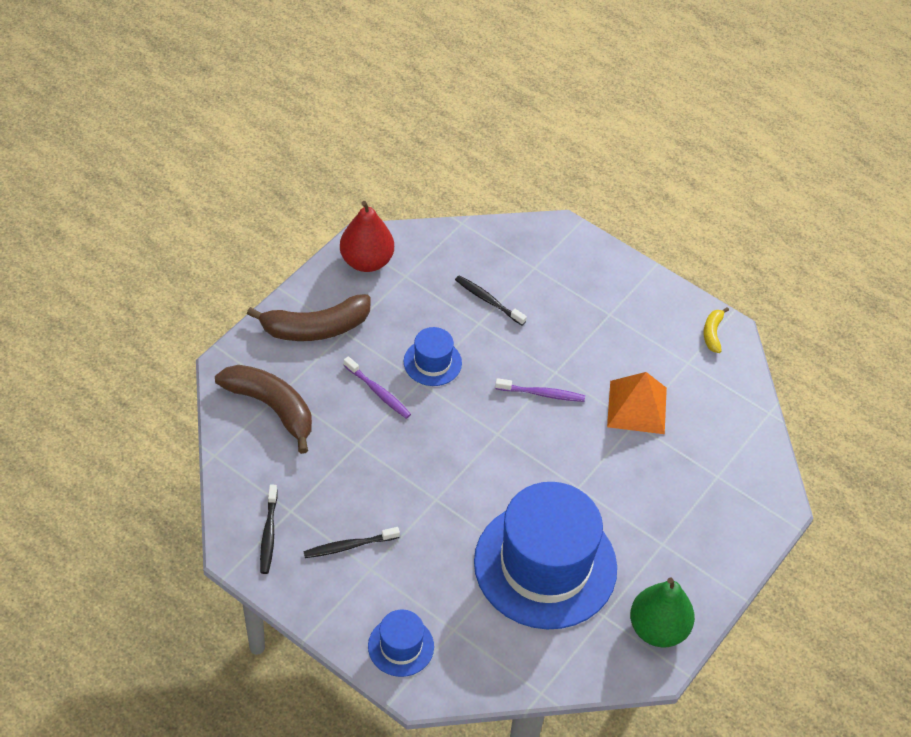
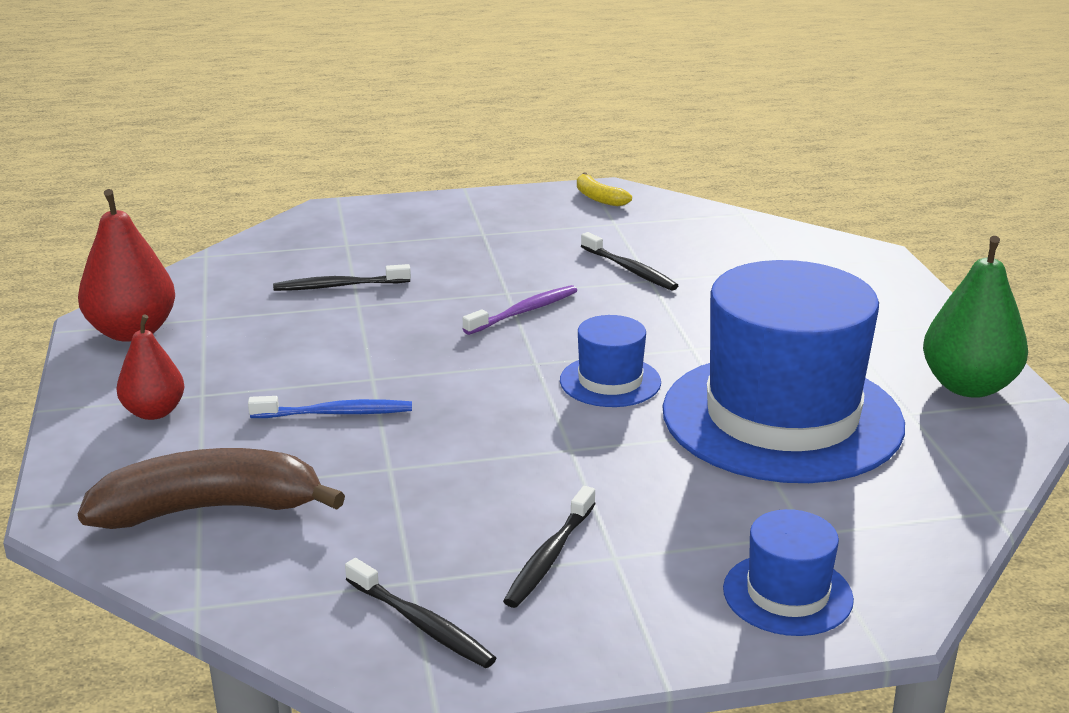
camera: 45 degrees left, 25 degrees down
brown banana [247,294,370,341] -> red pear [116,315,185,420]
purple toothbrush [344,356,411,419] -> blue toothbrush [248,396,412,418]
blue hat [404,327,462,386] -> blue hat moved to [560,315,661,407]
orange pyramid [607,372,667,434] -> black toothbrush [581,232,679,291]

